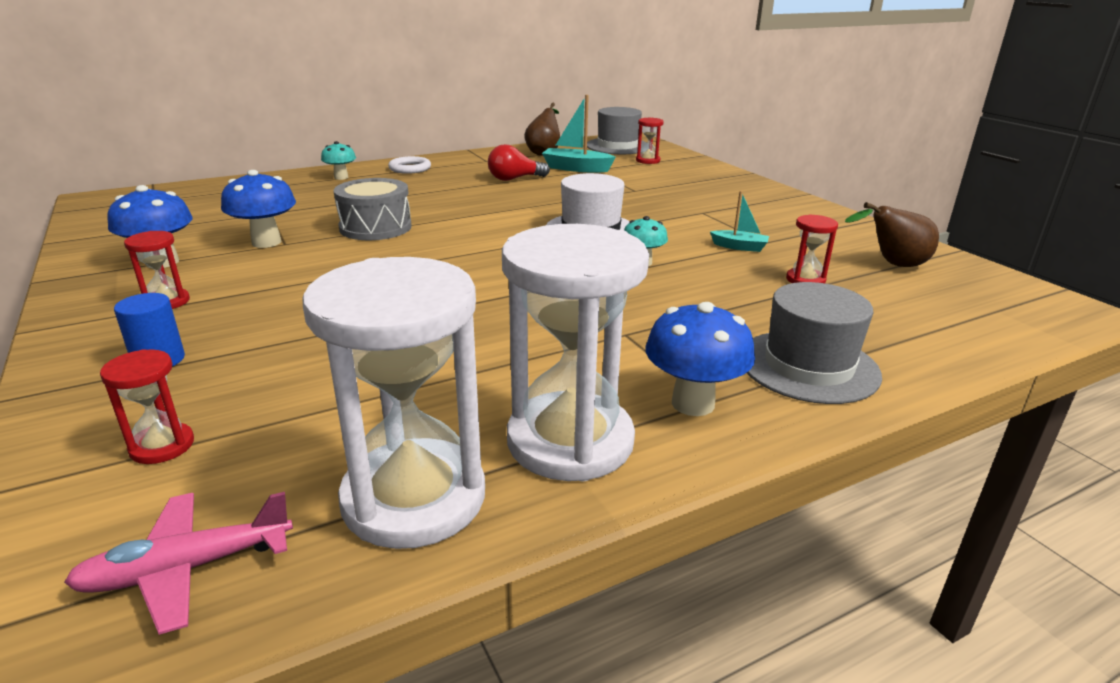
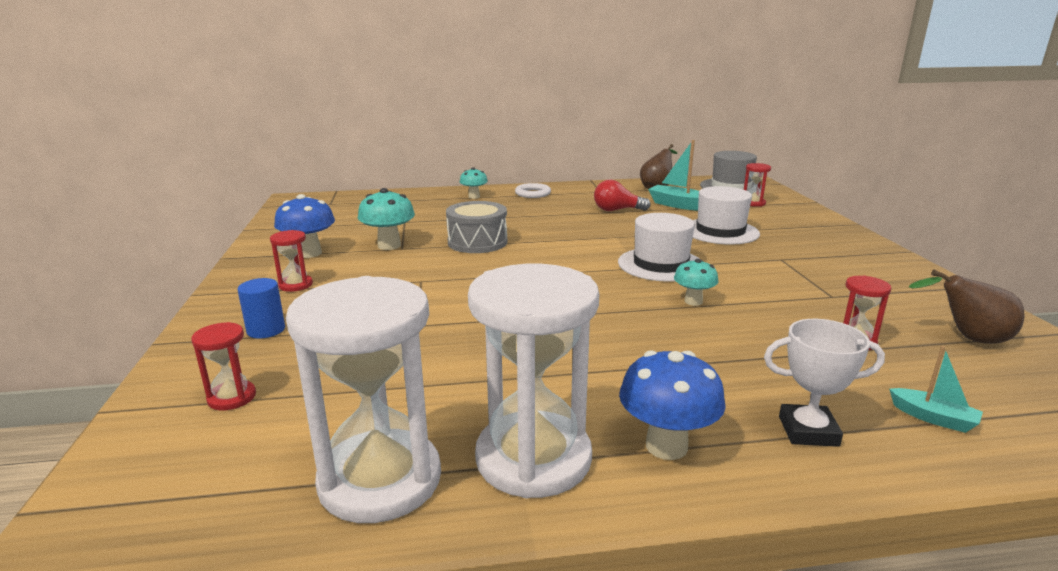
camera: 20 degrees right, 5 degrees down
pink plane [64,492,293,635] -> none
blue mushroom [221,170,296,248] -> turquoise mushroom [358,188,415,250]
turquoise boat [710,191,769,252] -> turquoise boat moved to [889,346,983,433]
grey hat [747,282,882,404] -> white trophy [764,319,885,447]
none -> white hat [693,186,760,245]

